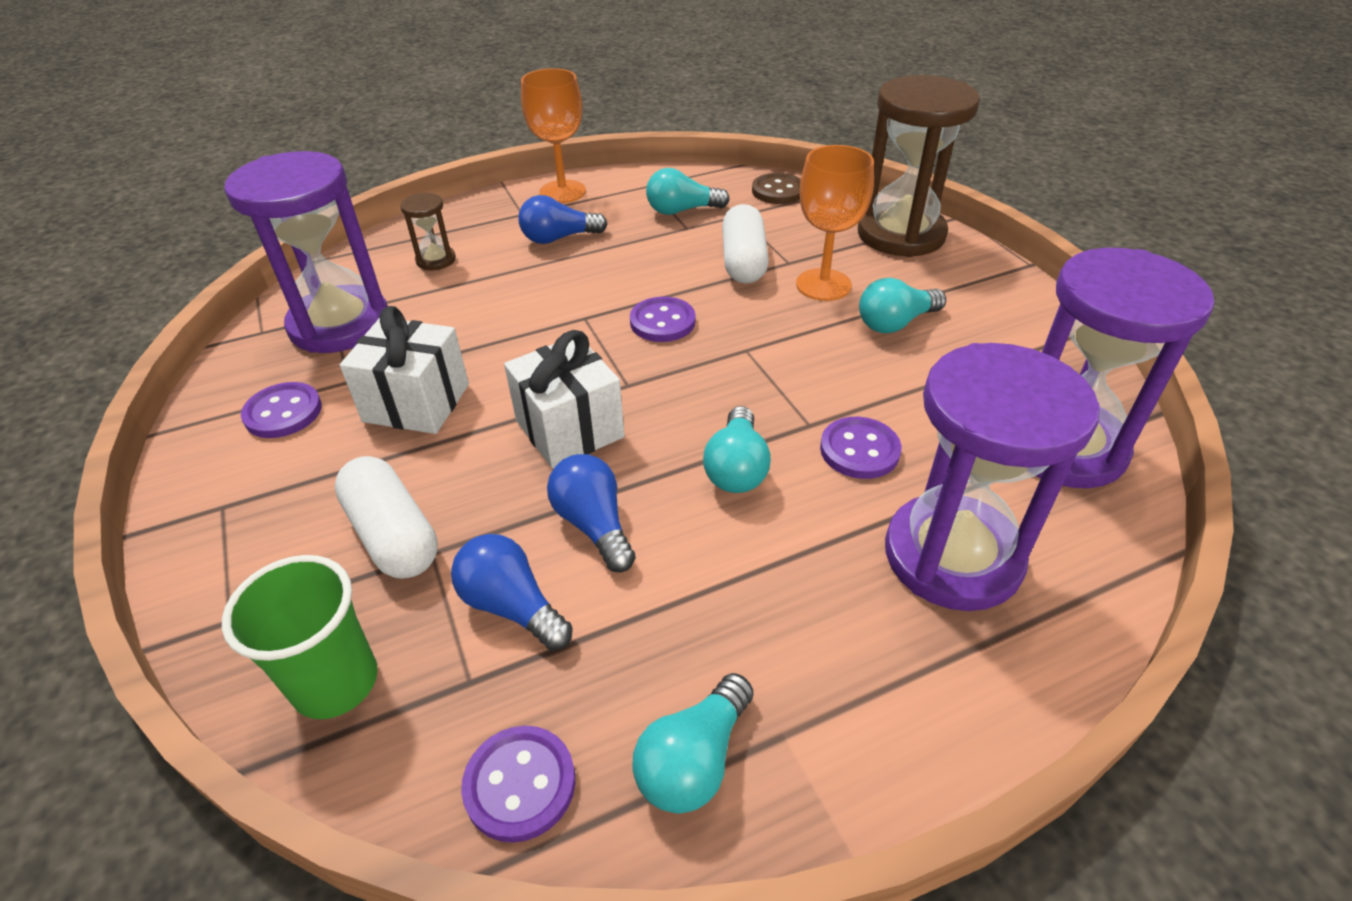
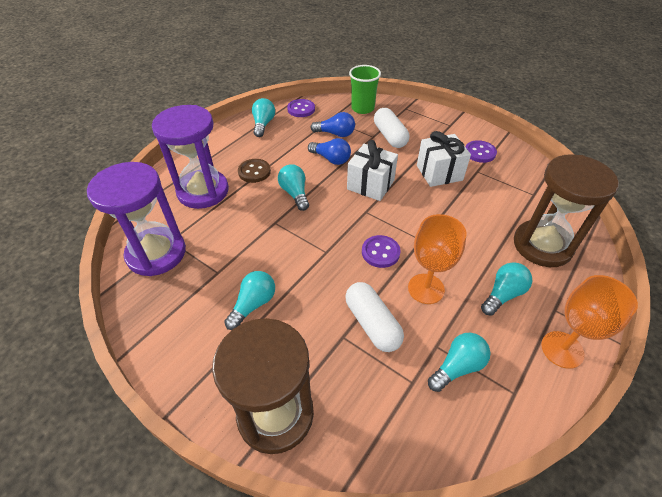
camera: 150 degrees right, 5 degrees up
purple hourglass [224,151,388,353] -> none
white capsule [335,456,438,579] -> white capsule turned 45 degrees clockwise [374,108,409,148]
brown hourglass [400,193,456,270] -> brown hourglass [514,154,619,267], size x2.26
blue light bulb [519,195,607,244] -> turquoise light bulb [481,262,532,315]
brown button [752,173,801,204] -> brown button moved to [238,159,271,183]
orange goblet [796,145,874,301] -> orange goblet moved to [408,214,467,304]
purple button [820,417,901,479] -> none

